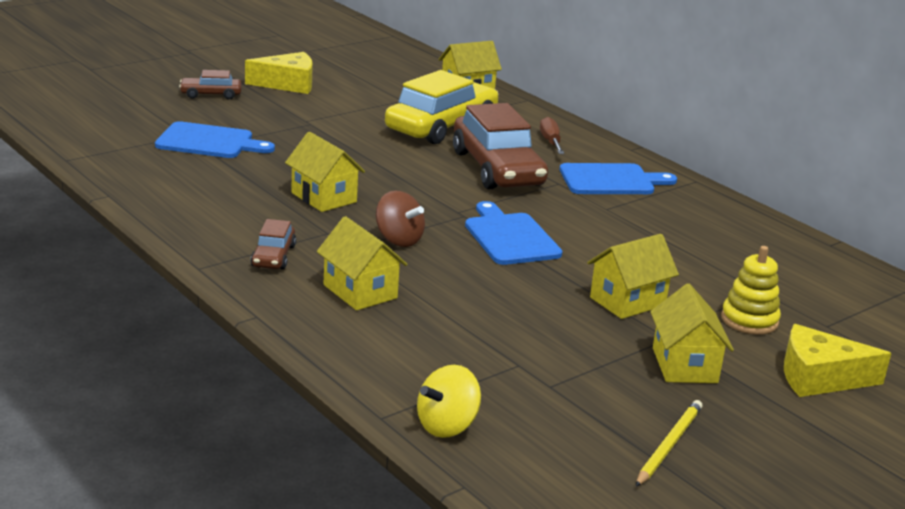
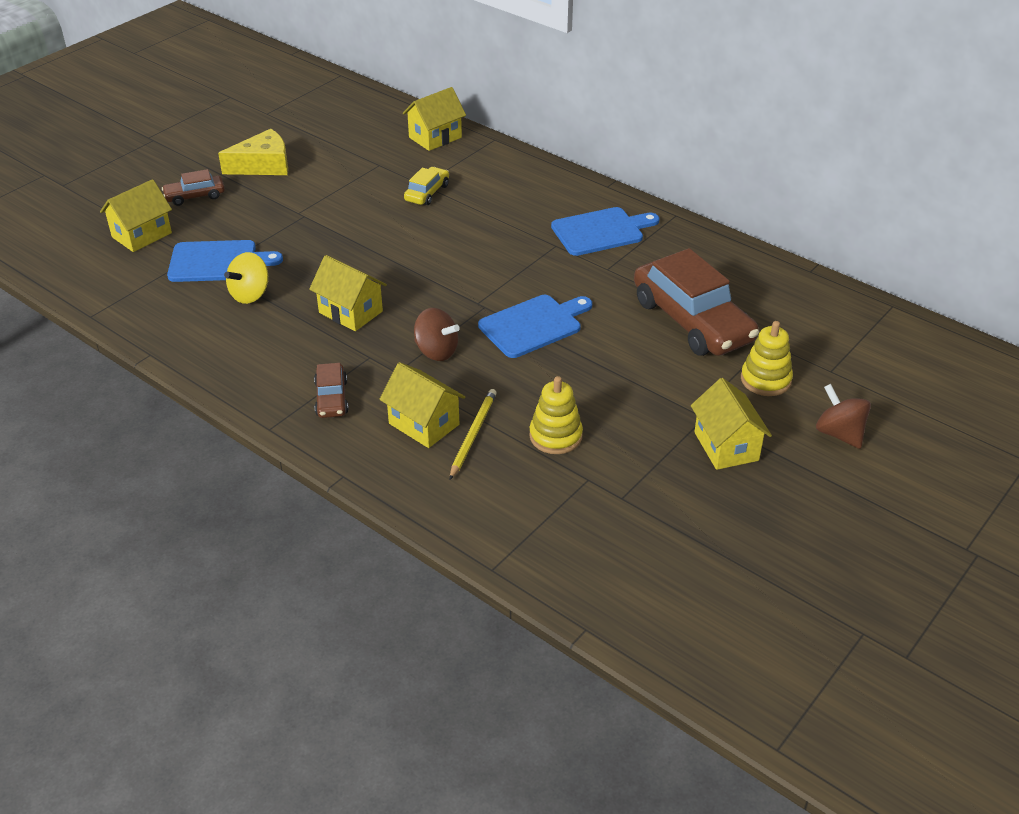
camera: 10 degrees left, 15 degrees up
yellow car [385,70,499,144] -> yellow car [404,167,449,205], size x0.47
yellow spinning top [417,365,481,438] -> yellow spinning top moved to [224,252,268,304]
brown car [453,103,548,189] -> brown car moved to [634,248,759,356]
blue cutting board [465,201,562,265] -> blue cutting board turned 90 degrees clockwise [478,295,592,358]
brown screwdriver [540,117,564,154] -> none
yellow house [587,234,679,319] -> yellow house moved to [100,179,172,252]
yellow pencil [636,400,702,487] -> yellow pencil moved to [450,389,497,480]
yellow cheese [784,324,891,397] -> brown spinning top [816,384,871,449]
none -> yellow stacking toy [529,376,583,454]

